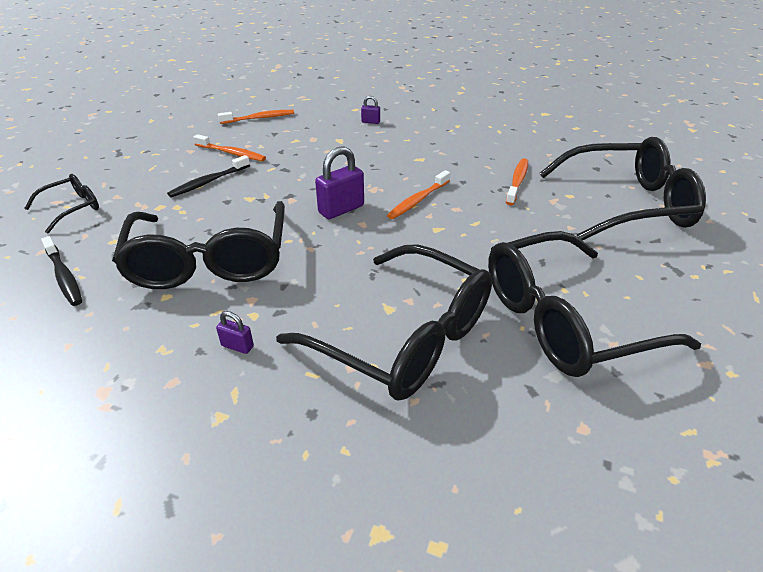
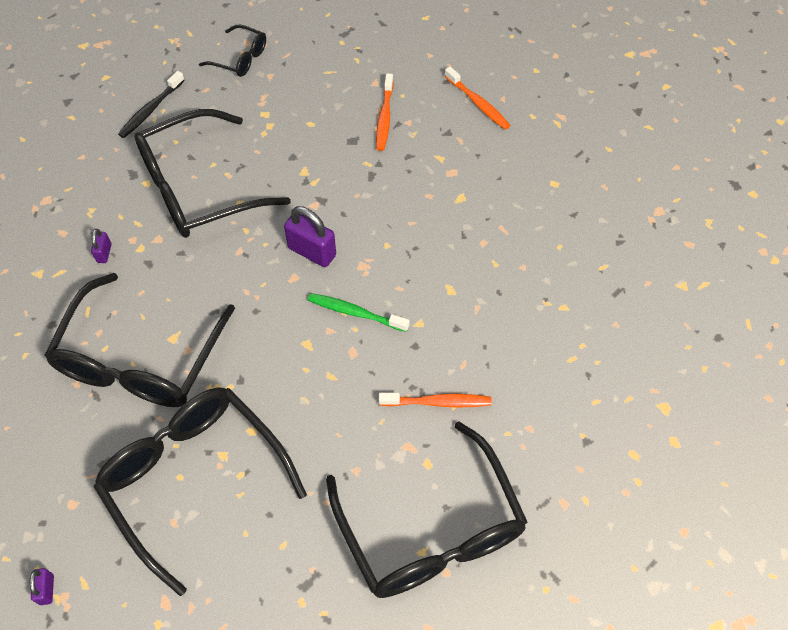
camera: 70 degrees right, 20 degrees up
black toothbrush [167,155,250,198] -> none
purple padlock [361,96,380,124] -> purple padlock moved to [30,568,54,605]
orange toothbrush [387,170,450,219] -> green toothbrush [308,293,410,332]

